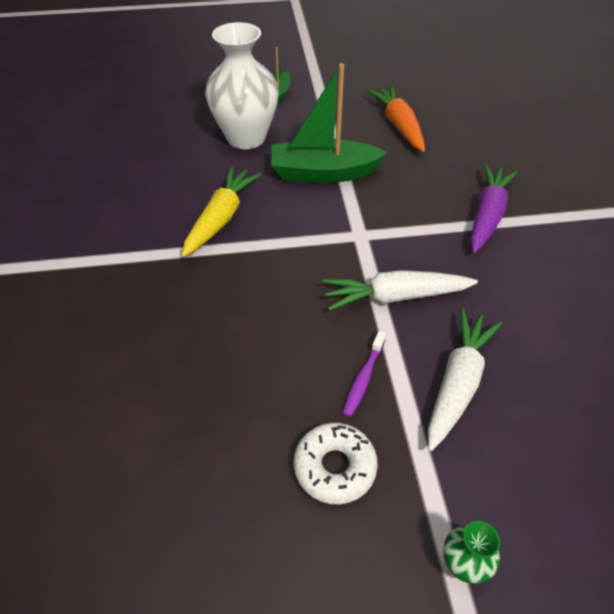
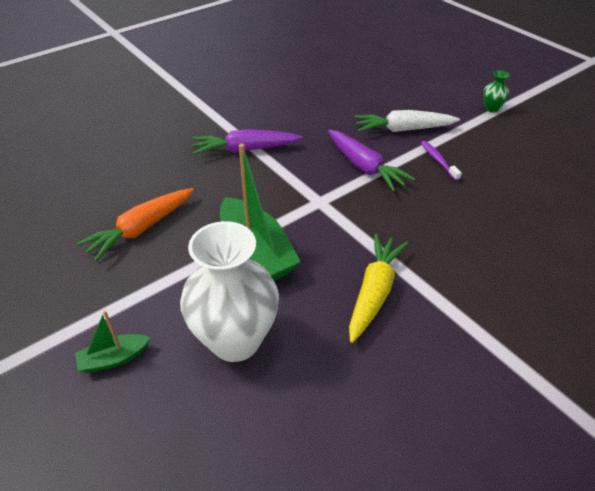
camera: 120 degrees left, 5 degrees down
yellow carrot [182,167,261,257] -> yellow carrot turned 120 degrees clockwise [349,234,408,343]
white donut [294,423,378,504] -> none
white carrot [323,270,478,311] -> purple carrot [328,130,415,192]
purple toothbrush [342,331,386,417] -> purple toothbrush turned 105 degrees counterclockwise [421,141,462,181]

